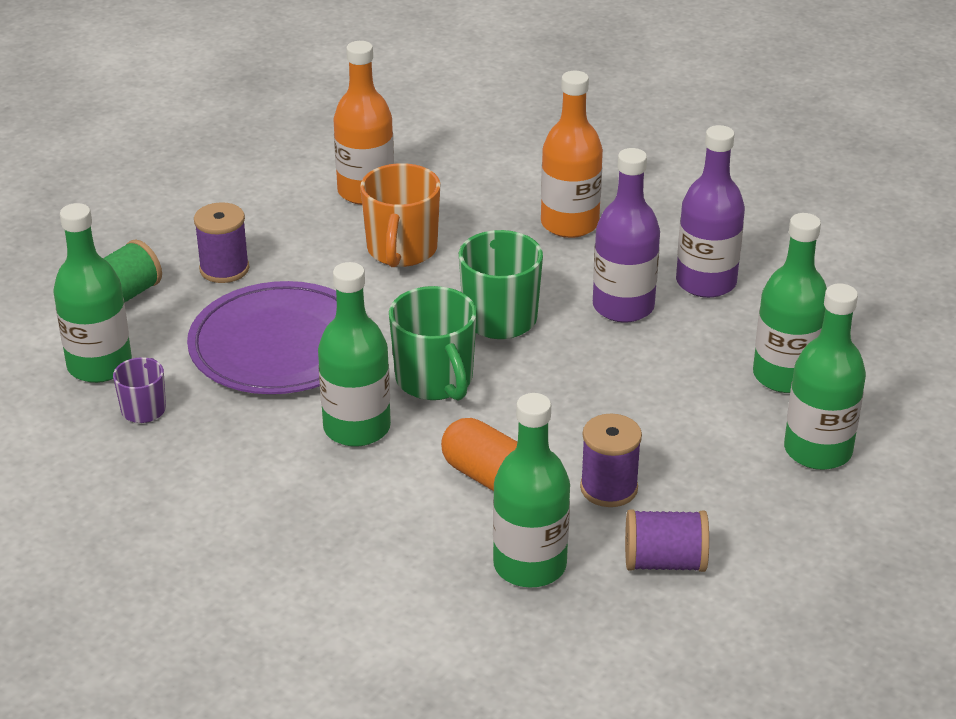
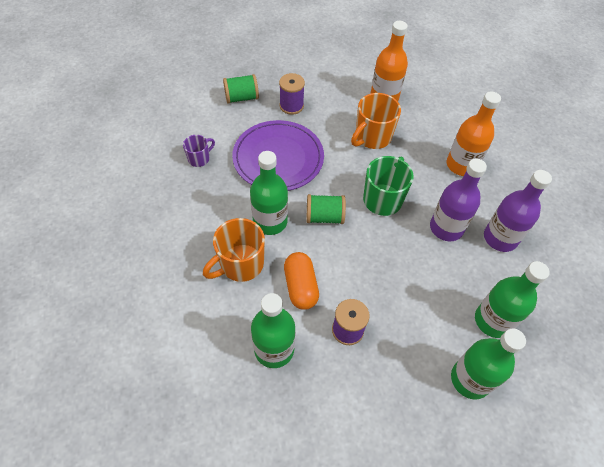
camera: 35 degrees right, 20 degrees up
green bottle [53,203,132,383] -> none
green mug [389,286,477,401] -> green spool [307,194,346,224]
purple spool [625,509,709,572] -> none
none -> orange mug [203,218,265,282]

